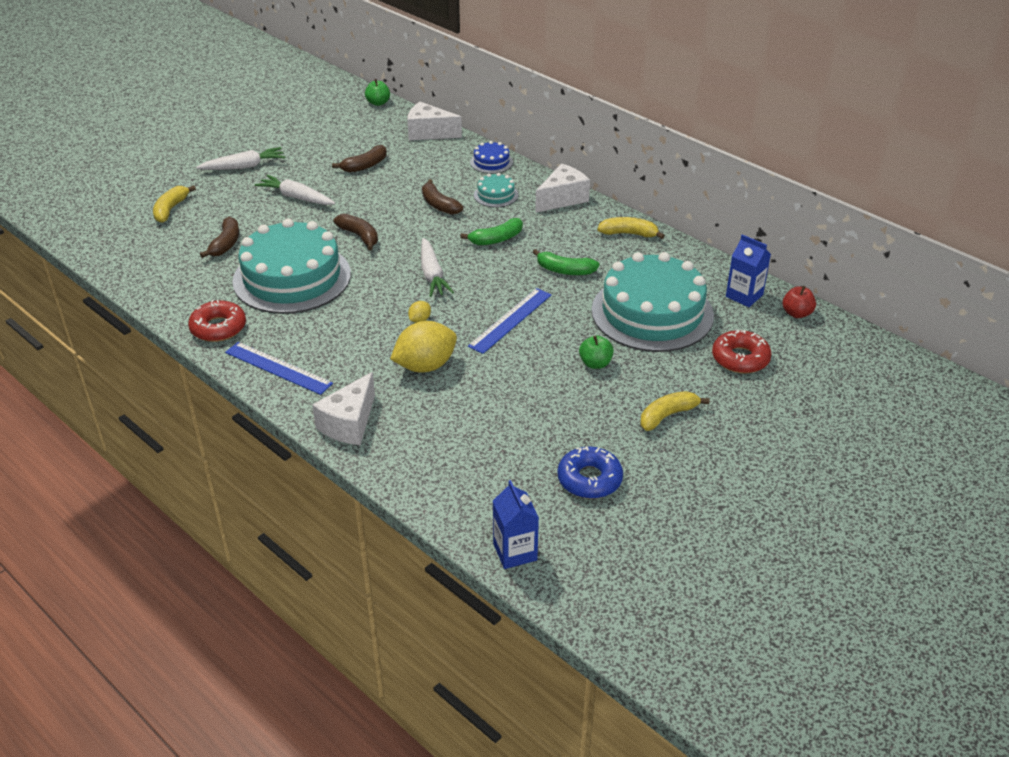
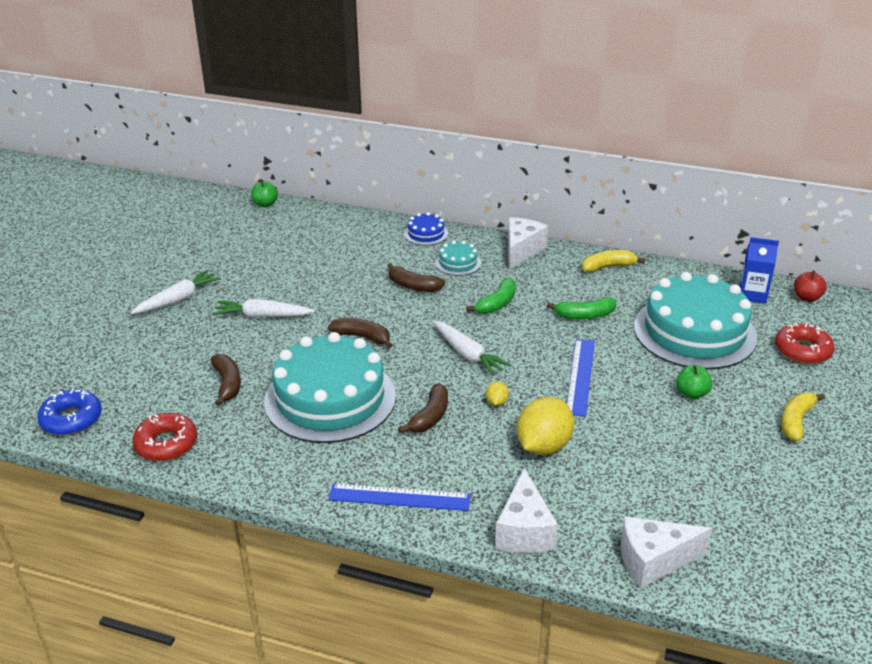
camera: 25 degrees left, 5 degrees down
yellow banana [153,185,196,223] -> none
red donut [188,300,246,342] -> red donut moved to [132,413,197,461]
brown banana [332,145,387,173] -> brown banana moved to [398,384,448,433]
white cheese [407,102,462,140] -> white cheese moved to [621,516,712,588]
blue carton [493,480,539,569] -> none
blue donut [557,446,623,499] -> blue donut moved to [37,389,102,436]

